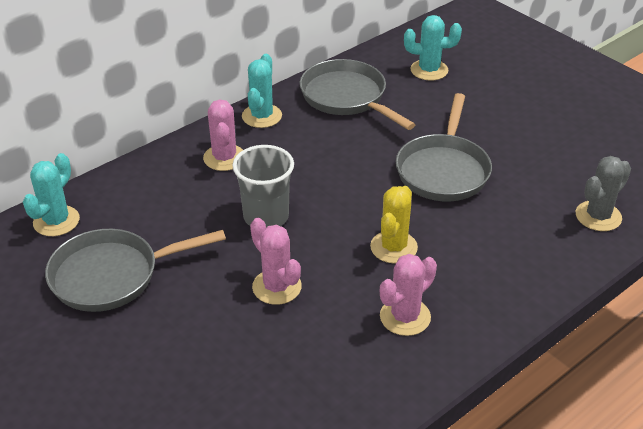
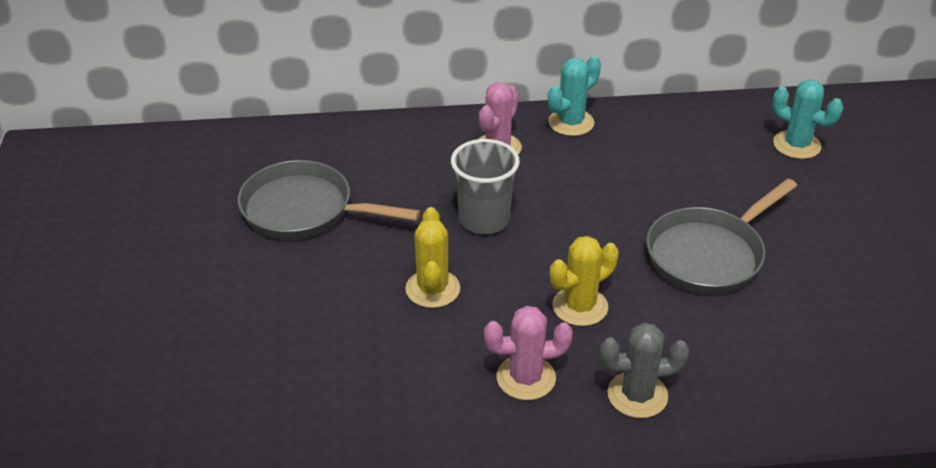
camera: 35 degrees right, 0 degrees up
turquoise cactus [23,153,80,236] -> none
pink cactus [250,218,302,305] -> yellow cactus [405,207,460,308]
grey pan [300,59,416,130] -> none
grey cactus [576,156,631,231] -> grey cactus moved to [600,323,689,418]

